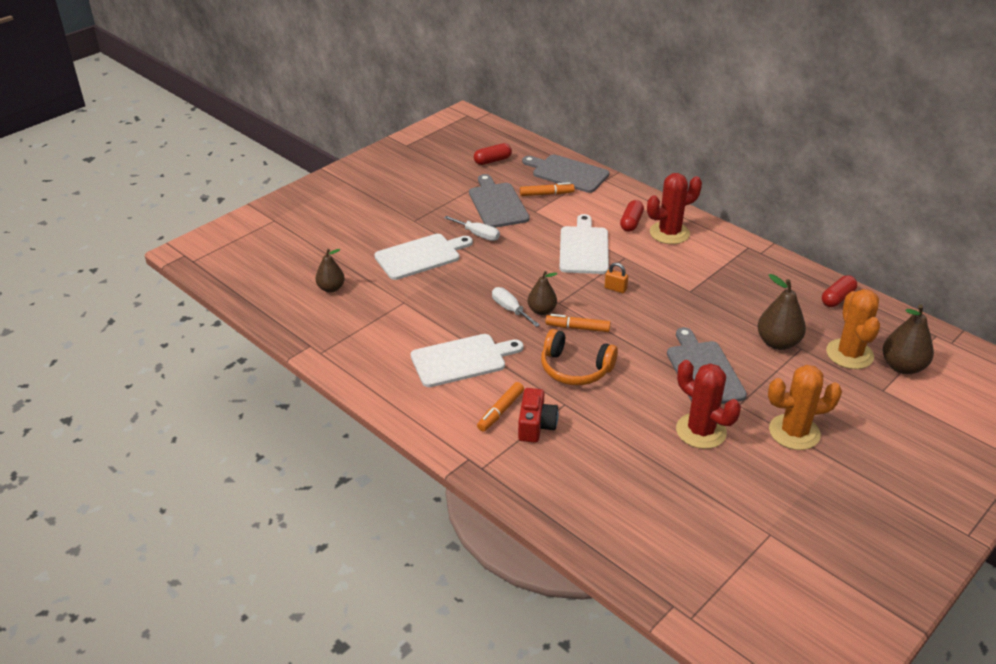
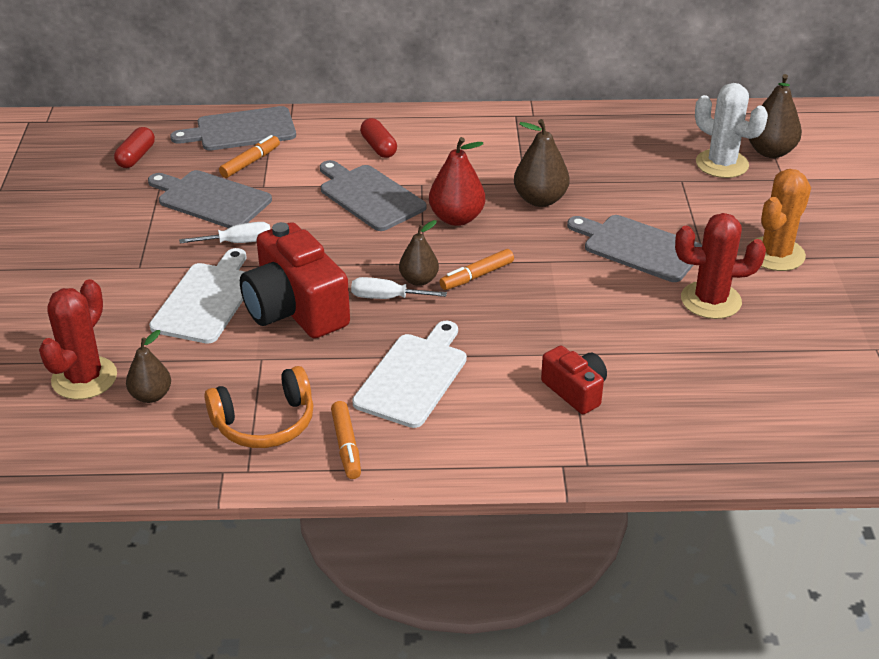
camera: 45 degrees left, 0 degrees up
orange marker [477,382,524,431] -> orange marker moved to [331,401,361,479]
orange headphones [541,329,618,385] -> orange headphones moved to [204,366,314,448]
white cutting board [559,214,609,274] -> grey cutting board [320,160,426,231]
orange padlock [605,263,628,293] -> red pear [429,137,485,226]
red cactus [647,173,702,244] -> red cactus moved to [39,279,117,400]
brown pear [758,274,806,350] -> brown pear moved to [514,119,570,207]
red capsule [822,275,857,307] -> none
orange cactus [826,289,880,369] -> white cactus [695,83,768,178]
none -> red camera [240,222,350,338]

